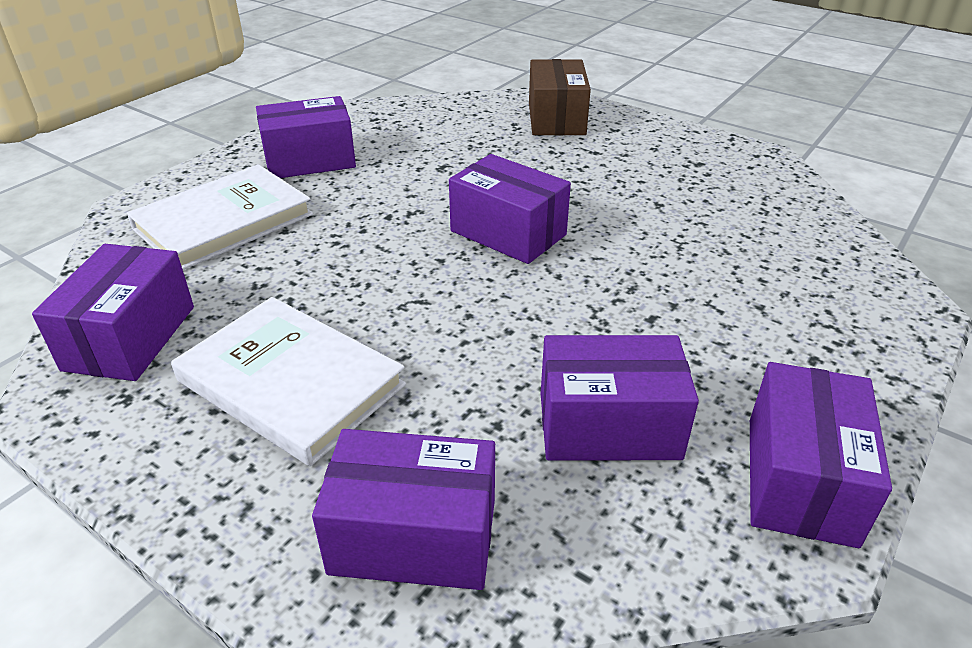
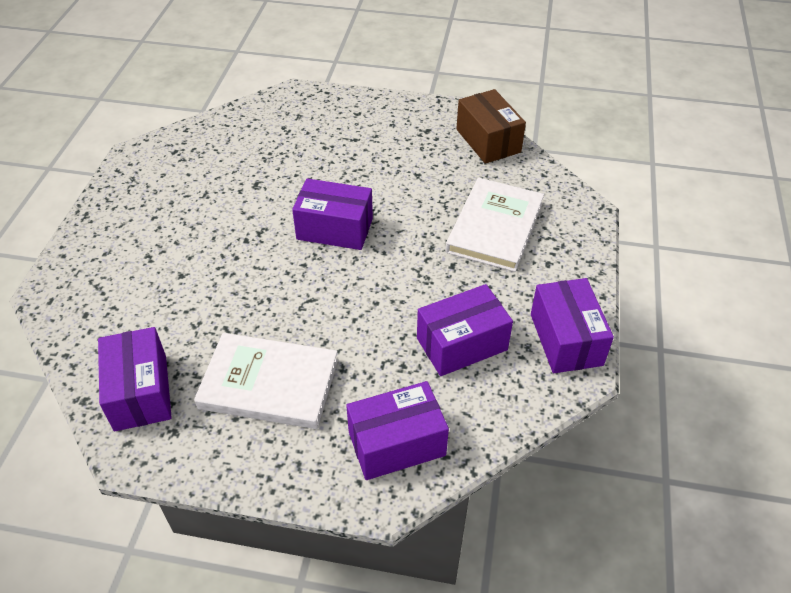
camera: 25 degrees left, 10 degrees up
white book [127,164,313,270] -> white book moved to [445,178,544,272]
purple box [256,96,356,178] -> none
brown box [529,59,591,136] -> brown box moved to [456,89,526,164]

